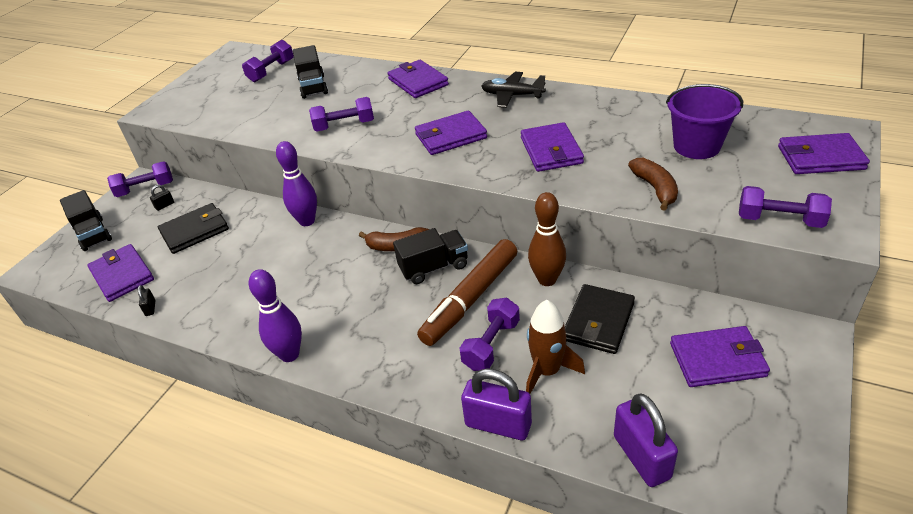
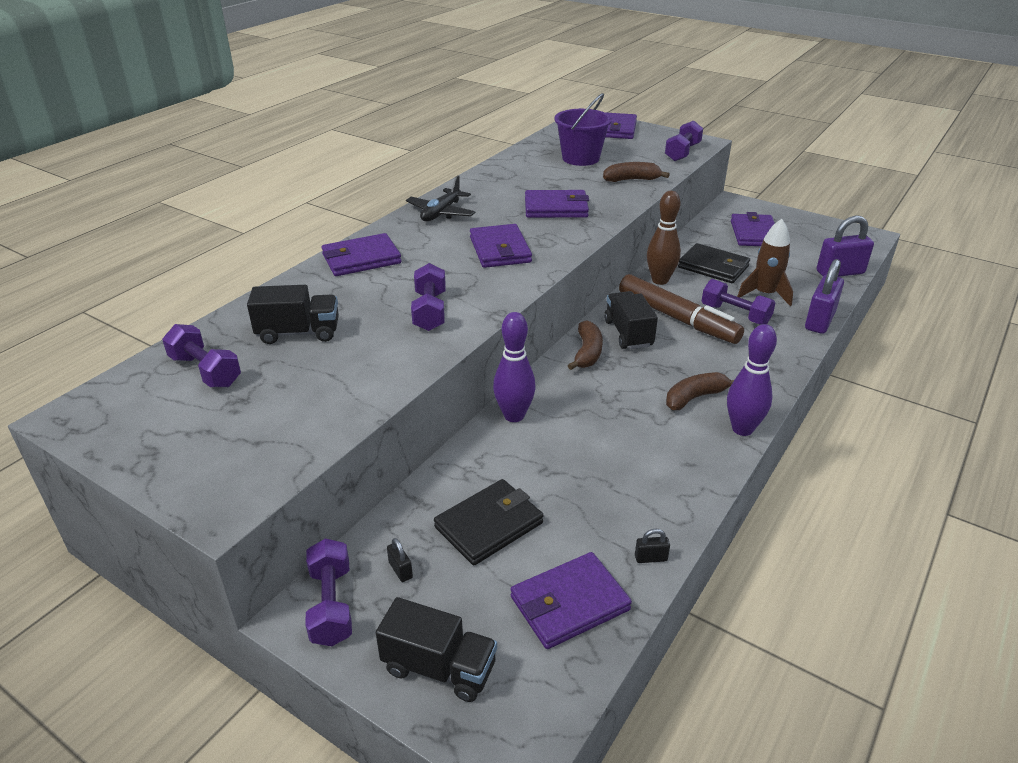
camera: 85 degrees left, 5 degrees down
black truck [60,190,112,251] -> black truck turned 45 degrees clockwise [376,597,497,702]
black wallet [158,203,229,254] -> black wallet turned 75 degrees clockwise [434,479,544,565]
none -> brown banana [666,372,734,410]

